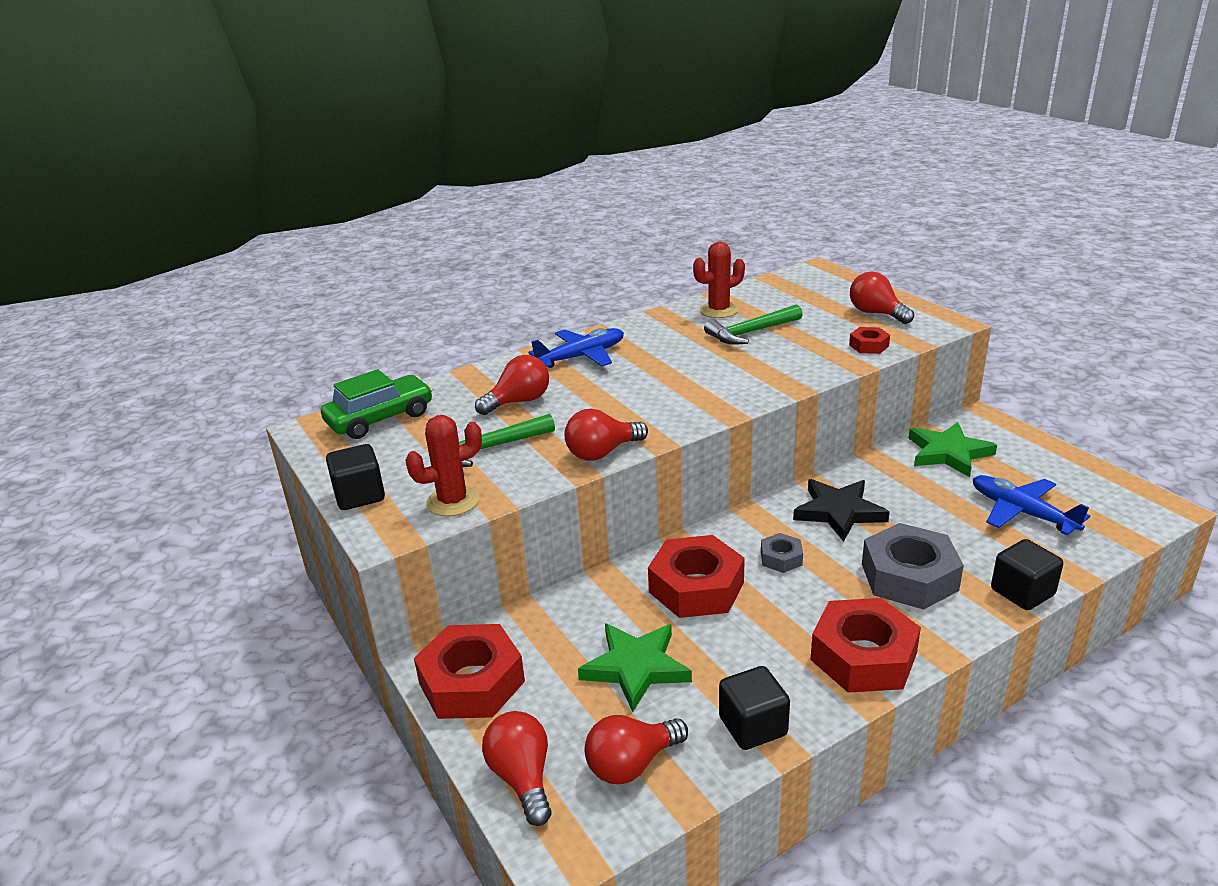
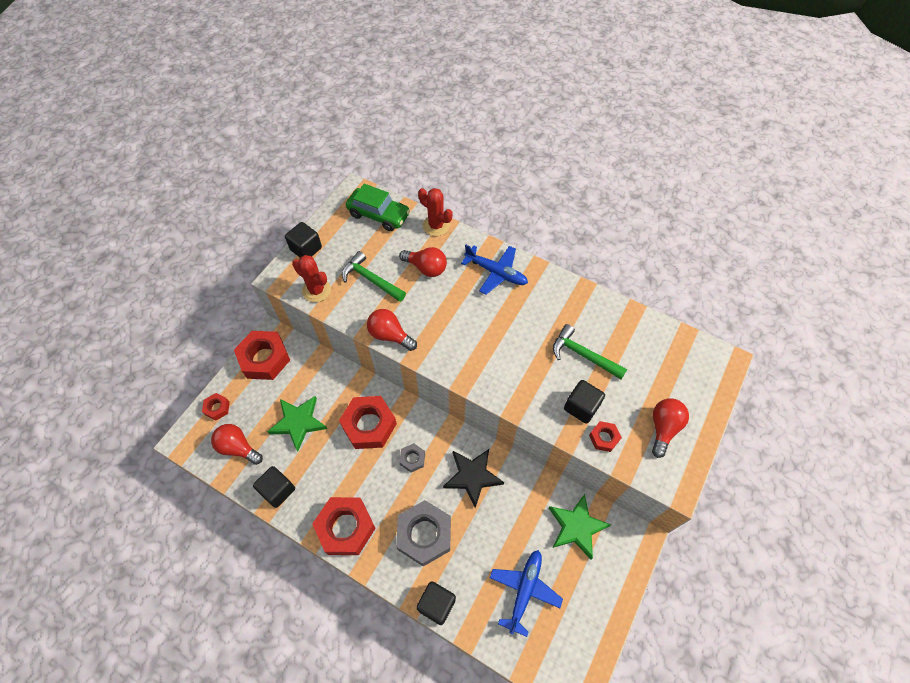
camera: 60 degrees right, 30 degrees up
red light bulb [482,711,552,826] -> red nut [202,393,230,421]
red cactus [693,242,745,318] -> red cactus moved to [418,188,452,236]
none -> black cube [564,380,605,424]

